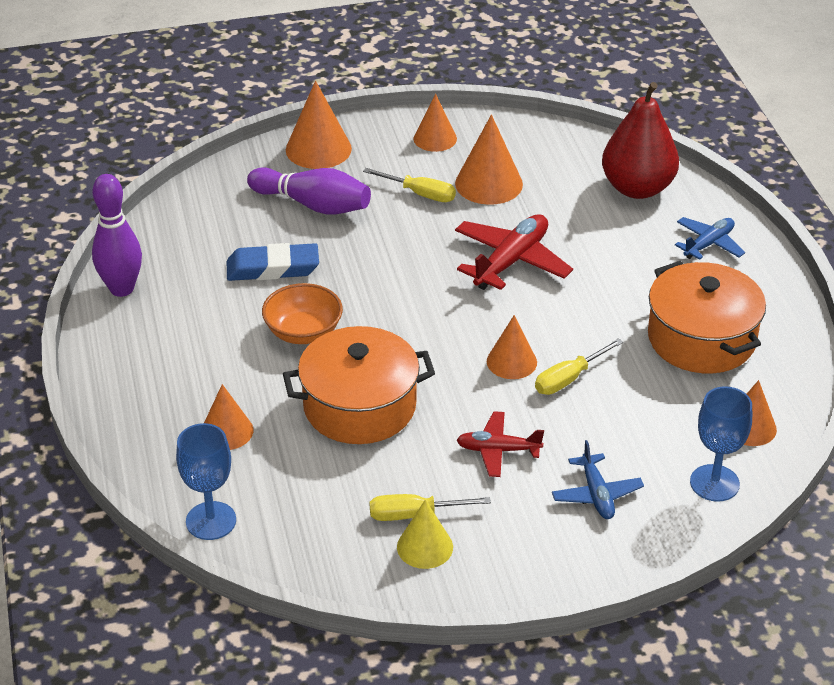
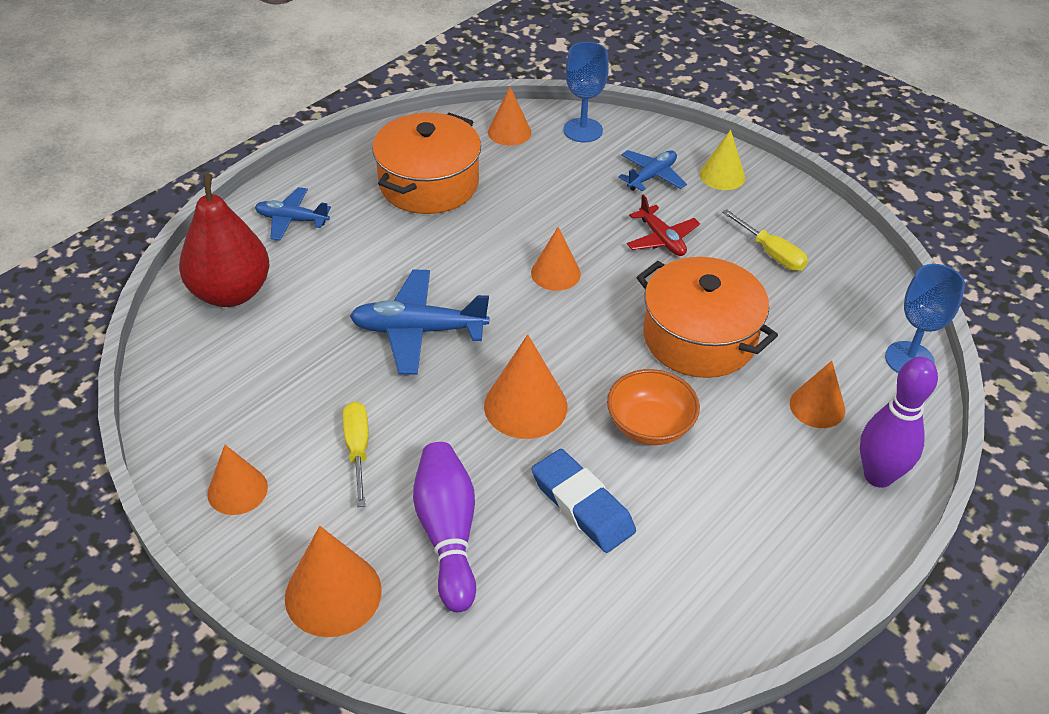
camera: 125 degrees left, 5 degrees up
purple bowling pin [92,174,142,297] -> purple bowling pin moved to [860,357,938,488]
yellow cone [397,500,453,569] -> yellow cone moved to [700,130,745,190]
orange cone [455,115,523,205] -> orange cone moved to [484,334,567,439]
red plane [455,214,573,290] -> blue plane [350,269,489,375]
yellow screwdriver [535,338,623,395] -> none

